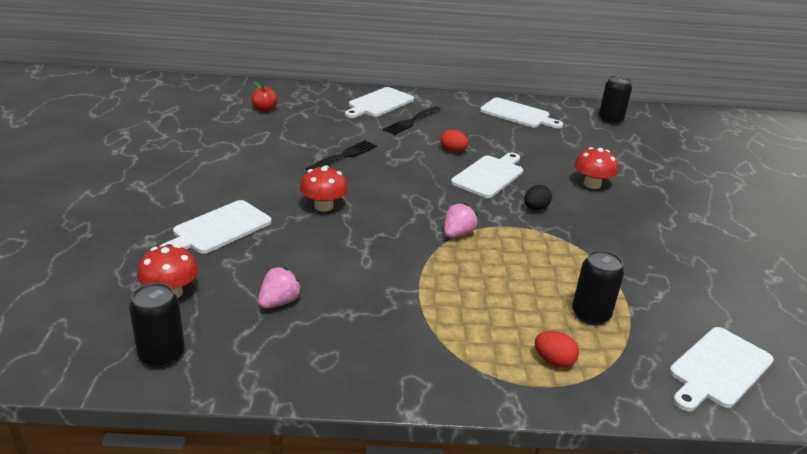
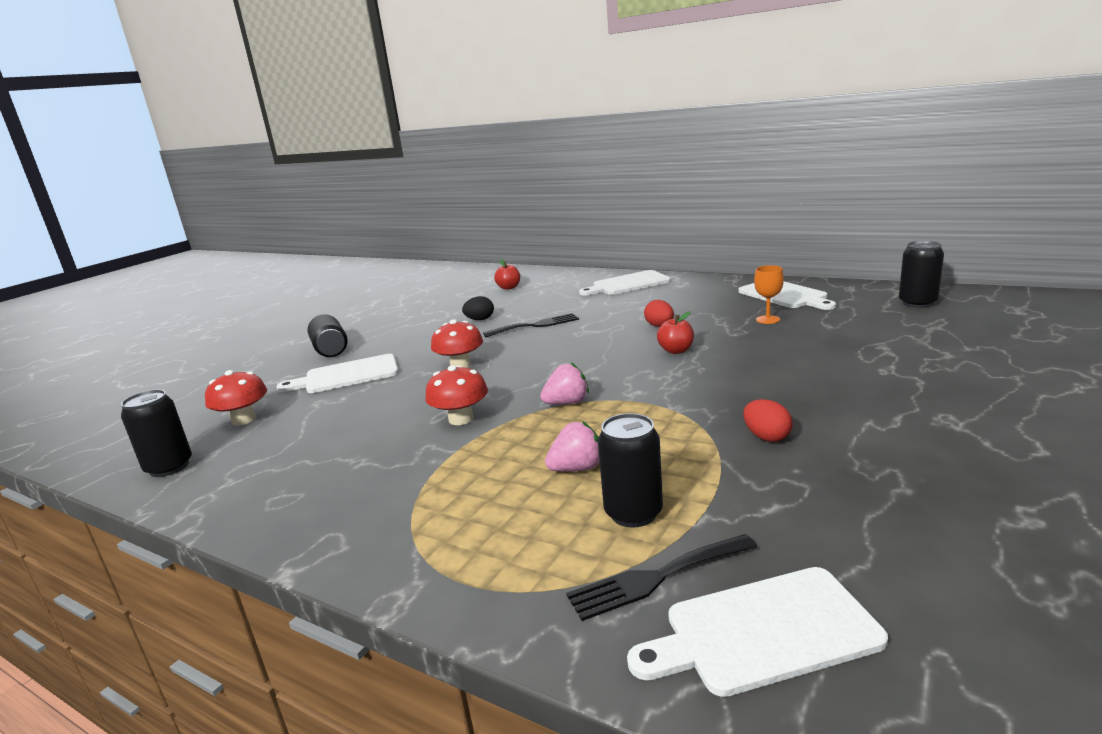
camera: 35 degrees right, 10 degrees down
pink strawberry [258,267,302,308] -> pink strawberry moved to [545,421,599,471]
black fork [383,106,441,135] -> black fork moved to [566,534,757,621]
white cutting board [451,153,523,198] -> red apple [657,311,694,354]
black egg [524,185,552,210] -> black egg moved to [462,296,494,320]
red egg [535,331,579,368] -> red egg moved to [744,399,793,442]
red mushroom [574,147,618,189] -> red mushroom moved to [425,365,488,425]
none -> black can [308,314,348,357]
none -> orange goblet [754,265,784,324]

